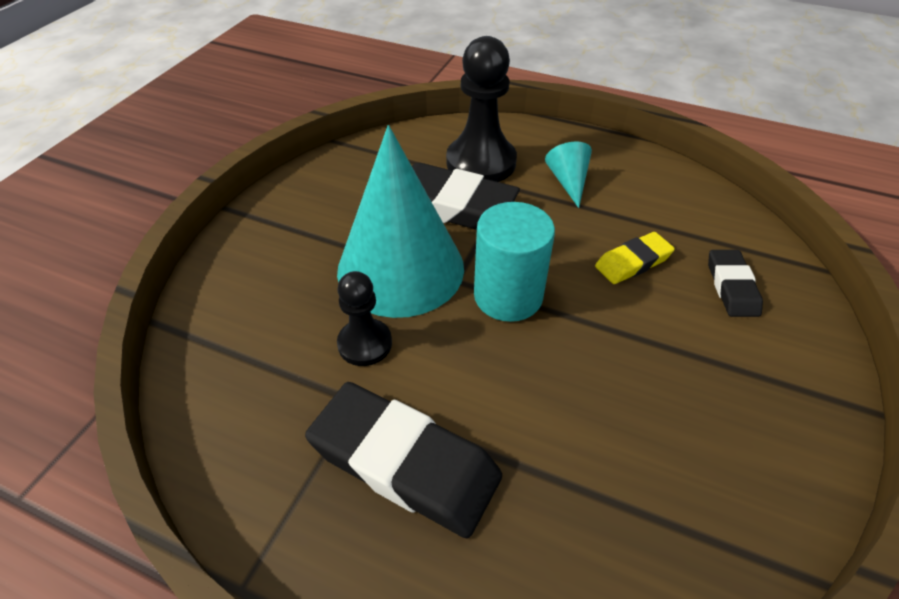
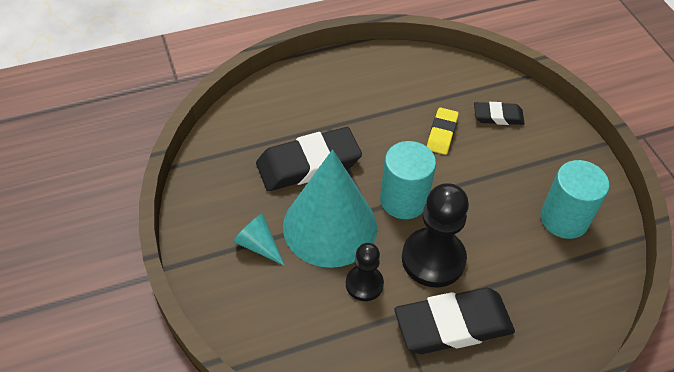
camera: 45 degrees left, 5 degrees up
black pawn [446,36,517,182] -> black pawn moved to [402,183,469,287]
turquoise cone [545,141,592,208] -> turquoise cone moved to [233,213,284,265]
black eraser [708,250,763,317] -> black eraser turned 45 degrees counterclockwise [474,102,525,125]
none -> turquoise cylinder [541,160,609,239]

